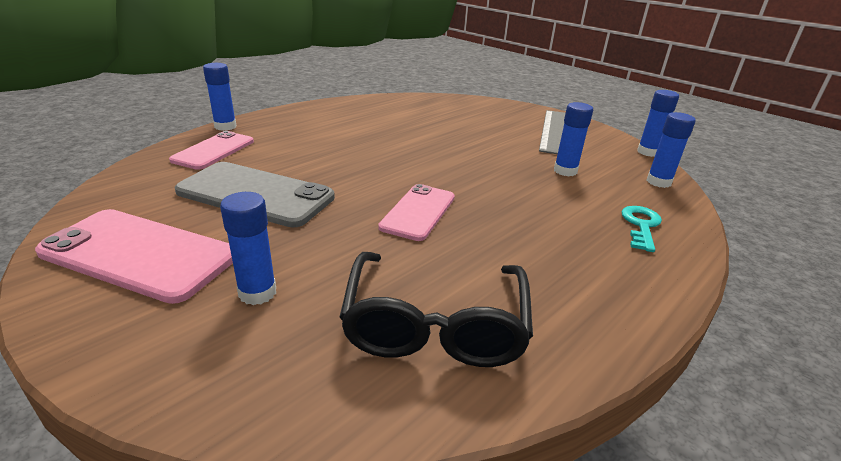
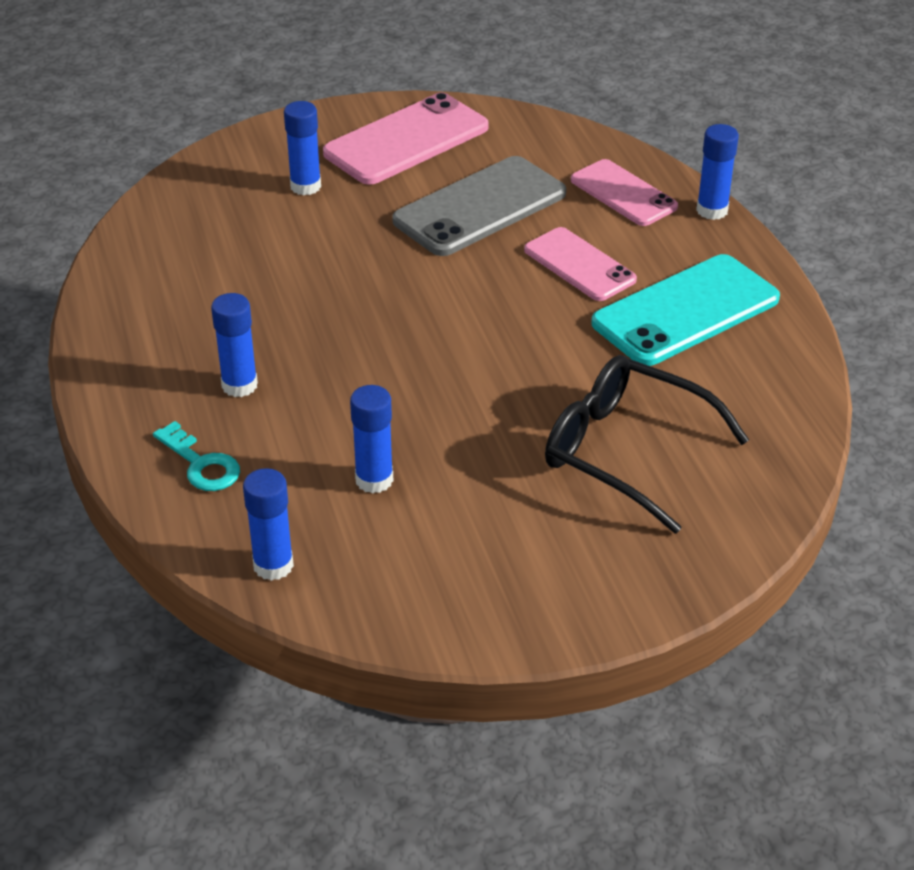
camera: 120 degrees right, 10 degrees up
black glasses [340,252,533,367] -> black glasses moved to [545,355,749,534]
pink phone [378,184,455,241] -> pink phone moved to [524,227,637,301]
grey ruler [539,110,565,154] -> none
blue glue stick [637,90,679,157] -> blue glue stick moved to [211,293,258,397]
none -> turquoise phone [591,254,780,366]

